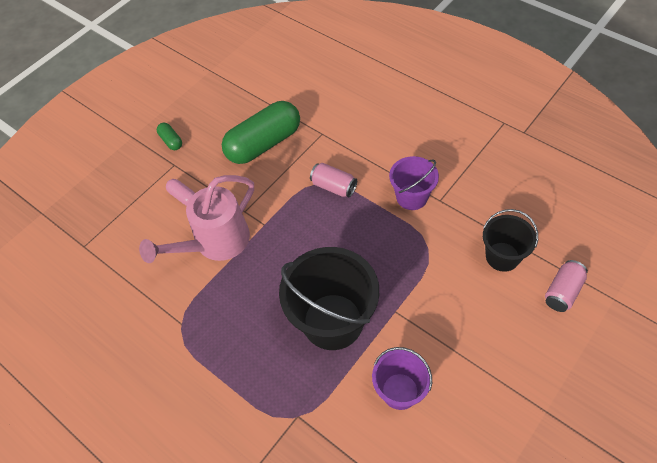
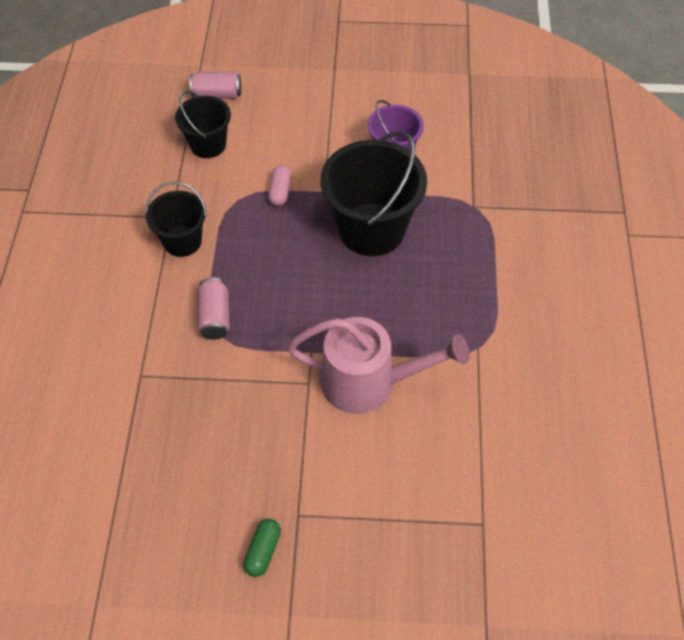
camera: 130 degrees left, 0 degrees up
pink capsule [166,179,195,206] -> pink capsule moved to [268,165,291,206]
green capsule [222,101,300,164] -> none
purple bucket [389,156,439,210] -> black bucket [145,182,207,257]

